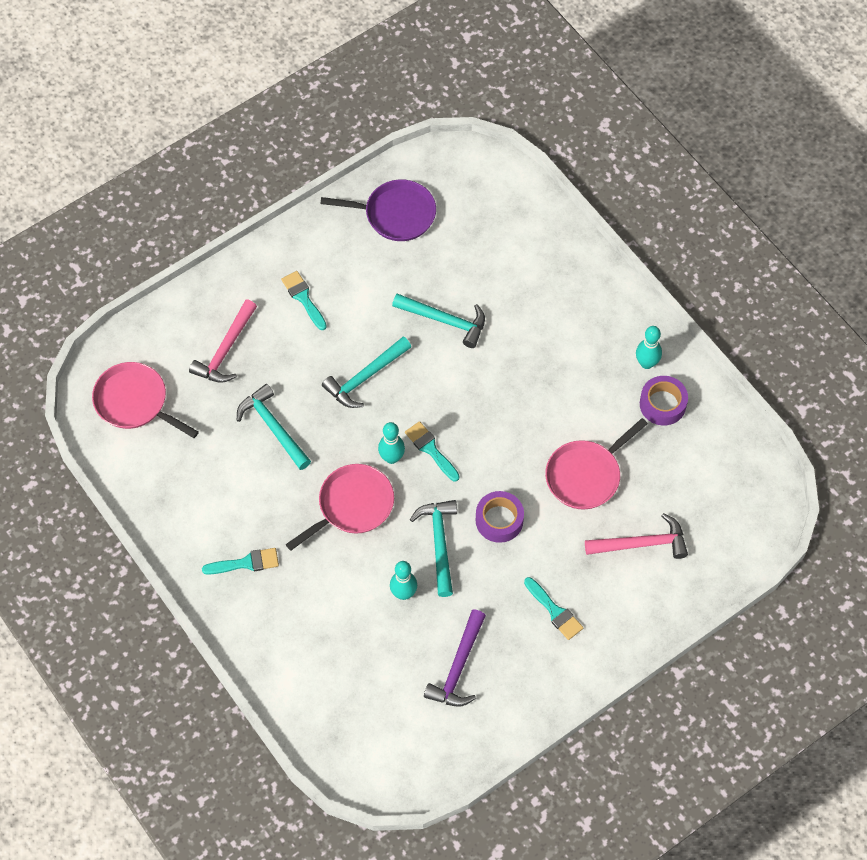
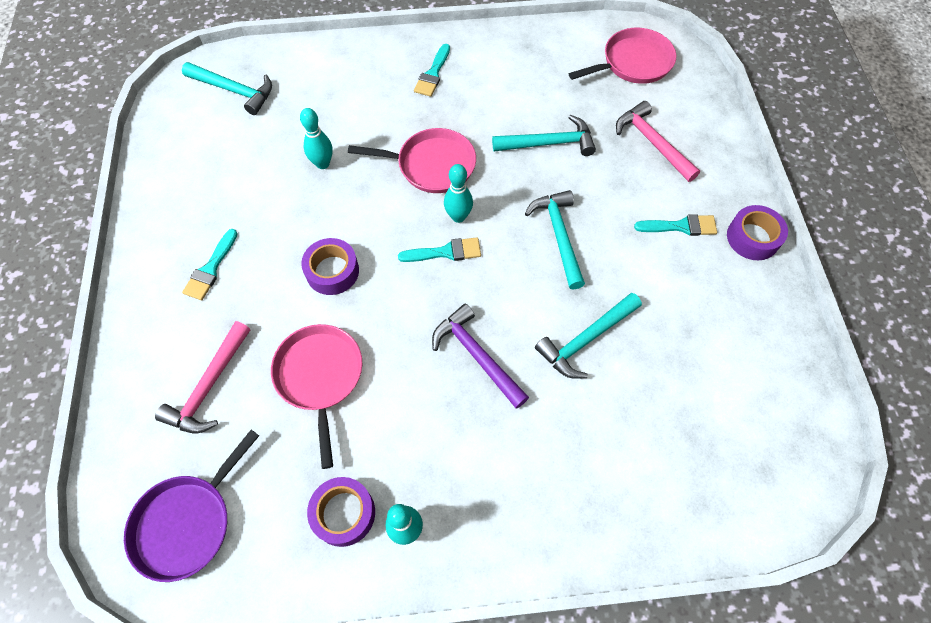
camera: 120 degrees right, 0 degrees up
pink pan [286,464,394,551] -> pink pan turned 75 degrees counterclockwise [348,128,476,193]
purple pan [320,180,436,241] -> purple pan moved to [124,430,259,582]
turquoise hammer [410,500,457,597] -> turquoise hammer moved to [182,62,272,115]
purple hammer [424,609,486,707] -> purple hammer moved to [432,304,529,409]
turquoise brush [524,577,583,640] -> turquoise brush turned 60 degrees counterclockwise [182,229,238,300]
none -> purple tape [727,205,788,260]

